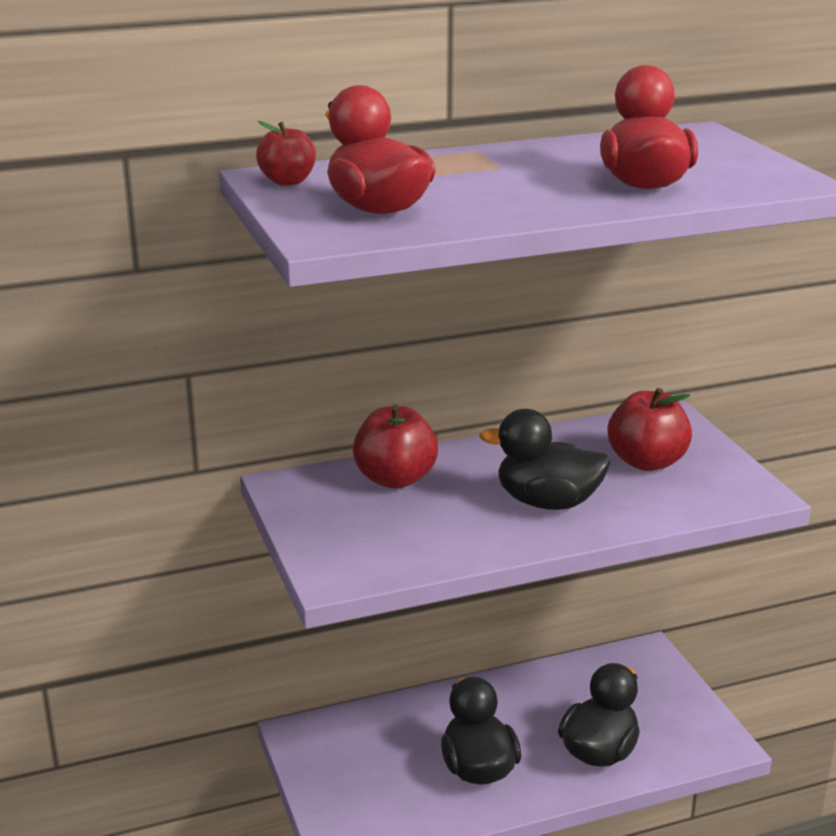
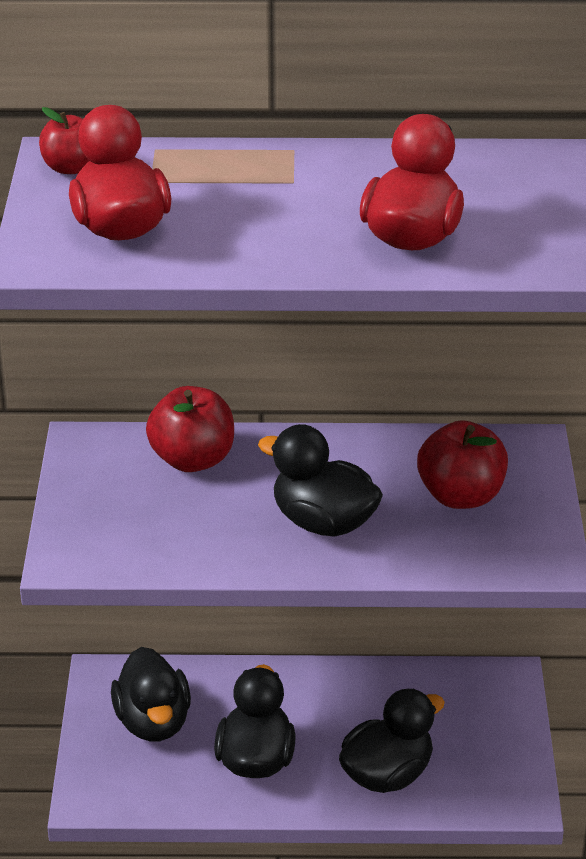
camera: 20 degrees right, 10 degrees up
none -> black duck [111,647,191,742]

